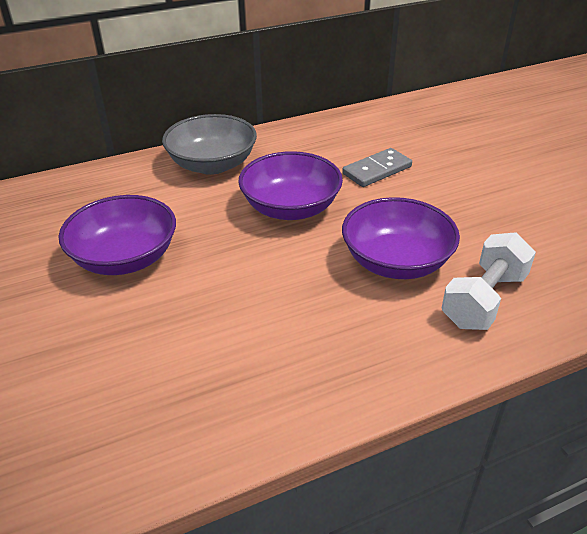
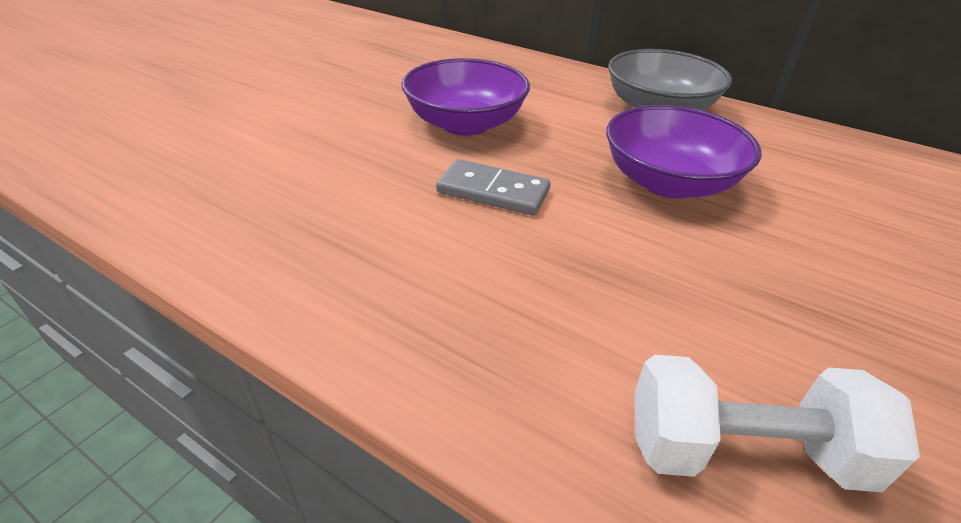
camera: 55 degrees right, 0 degrees up
grey domino [342,148,412,187] -> grey domino moved to [436,159,551,216]
purple bowl [342,197,460,279] -> none

